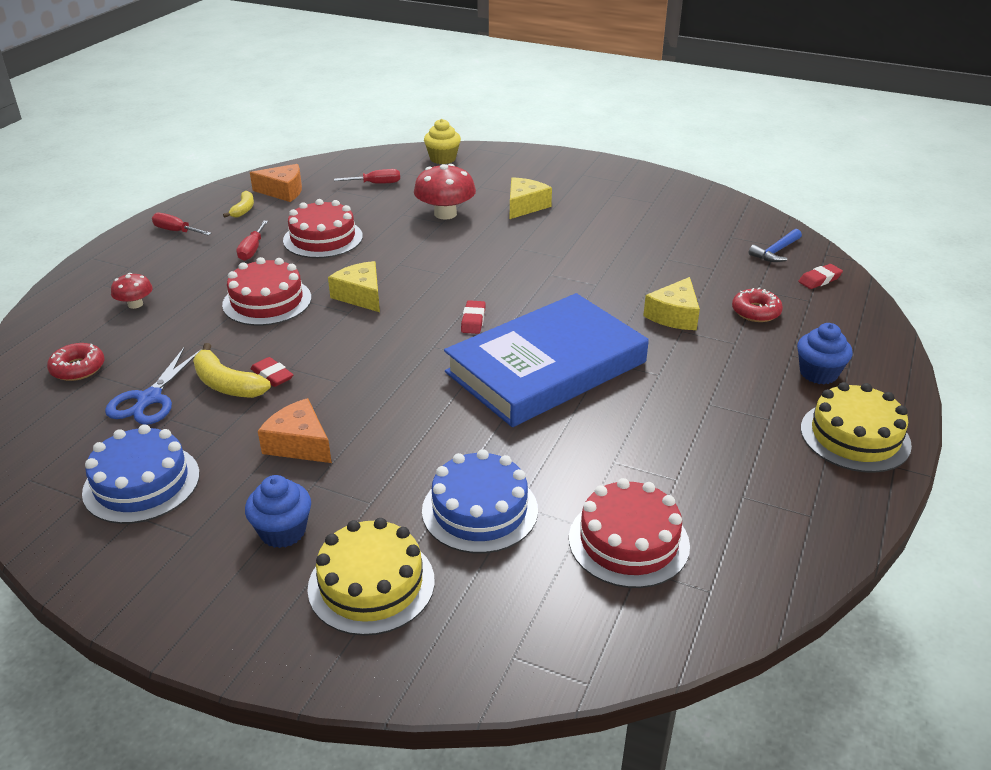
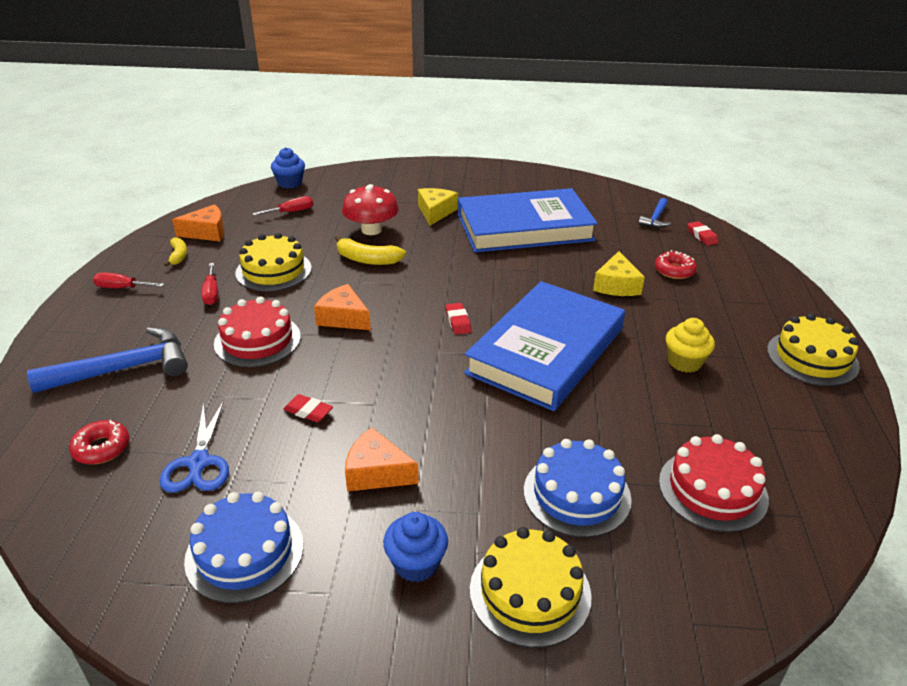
camera: 20 degrees left, 0 degrees up
red mushroom [111,273,153,309] -> blue hammer [27,327,188,393]
yellow banana [193,343,271,398] -> yellow banana moved to [335,235,406,265]
red cake [283,199,363,258] -> yellow cake [235,233,312,291]
yellow cheese [328,261,380,312] -> orange cheese [314,284,371,330]
yellow cupcake [424,119,461,164] -> yellow cupcake moved to [666,318,715,373]
blue cupcake [797,323,853,384] -> blue cupcake moved to [271,147,305,189]
red eraser [798,264,843,289] -> red eraser turned 60 degrees counterclockwise [688,221,719,245]
none -> blue book [458,188,598,252]

